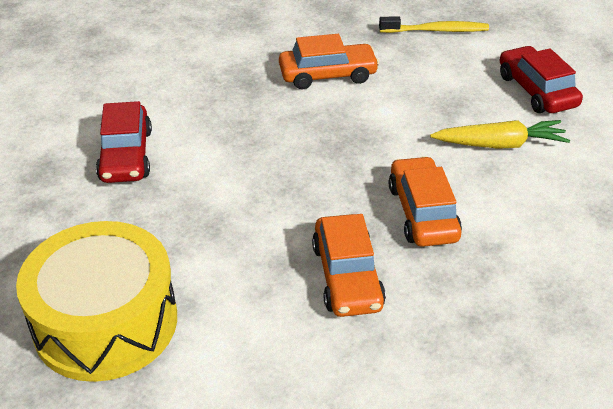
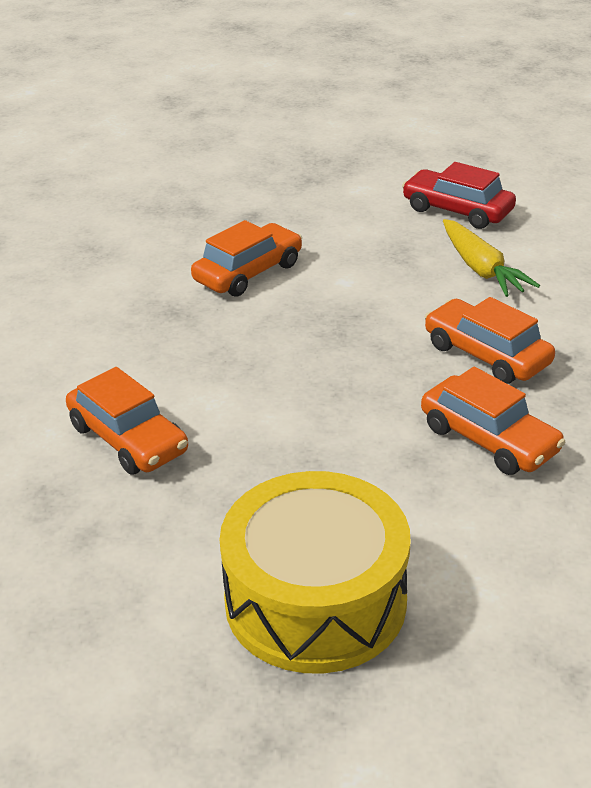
camera: 35 degrees left, 5 degrees down
red car [96,101,152,183] -> orange car [66,367,188,475]
yellow toothbrush [379,17,489,33] -> none
yellow carrot [430,120,570,149] -> yellow carrot turned 105 degrees clockwise [443,219,540,297]

